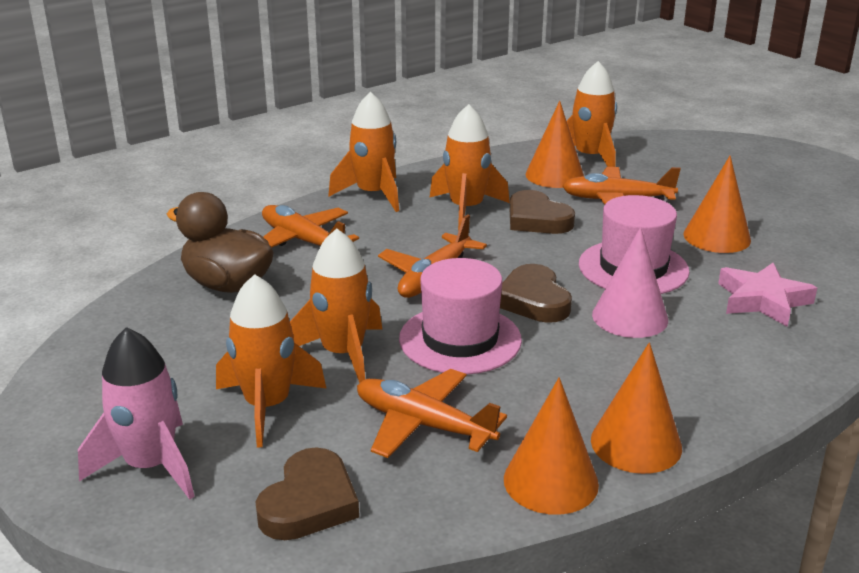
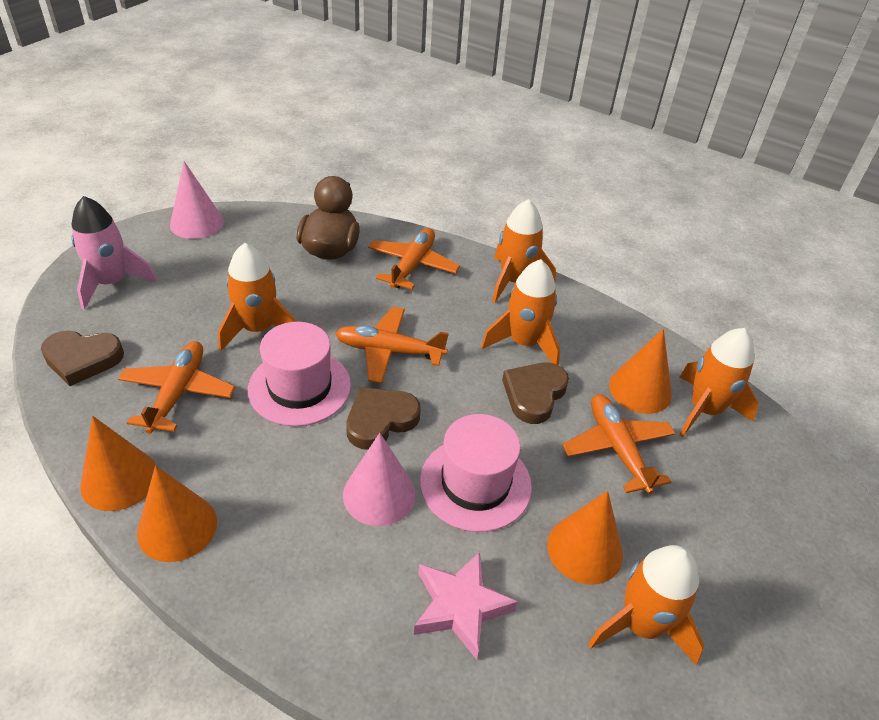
camera: 65 degrees right, 15 degrees up
orange rocket [216,274,327,447] -> orange rocket moved to [588,545,705,665]
none -> pink cone [170,161,224,239]

